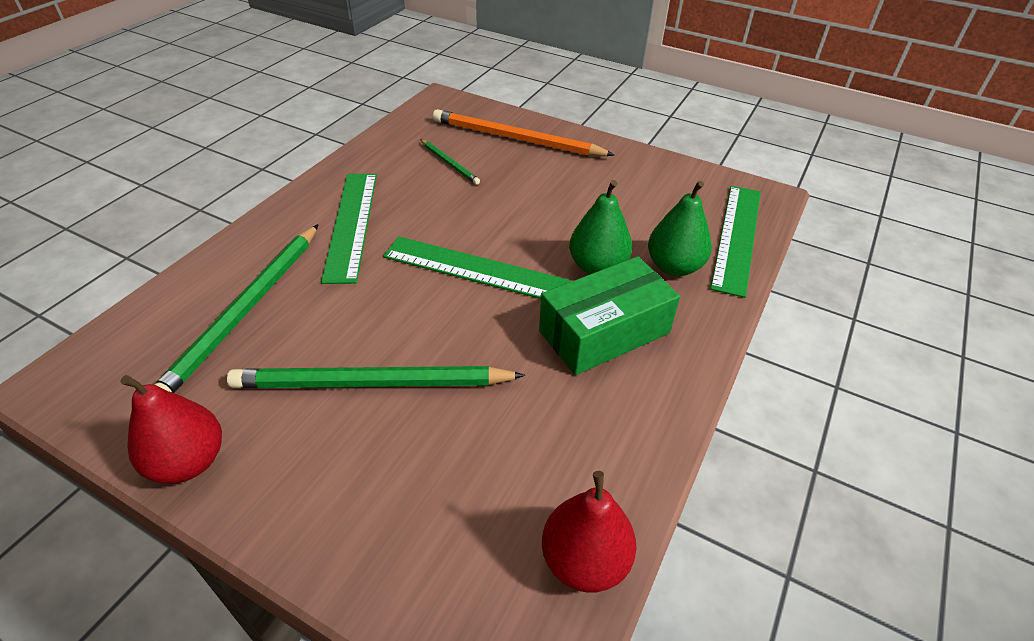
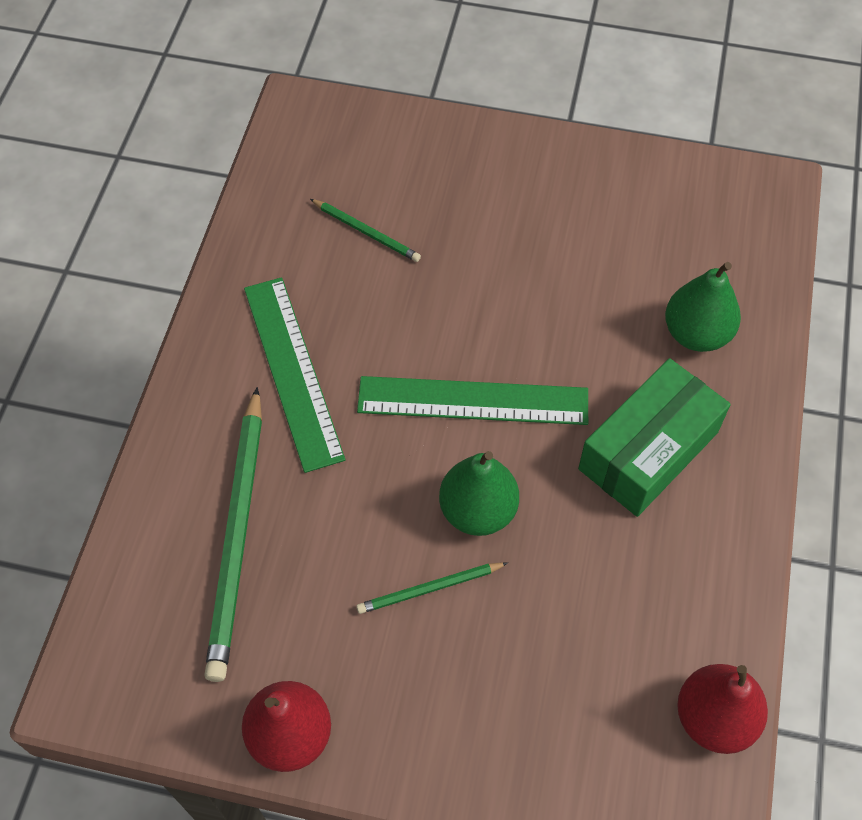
camera: 15 degrees left, 15 degrees up
green pencil [227,366,525,388] -> green pencil [356,562,508,614], size x0.49
orange pencil [433,109,614,156] -> none
green pear [569,180,632,274] -> green pear moved to [439,451,519,536]
green ruler [710,186,761,298] -> none

